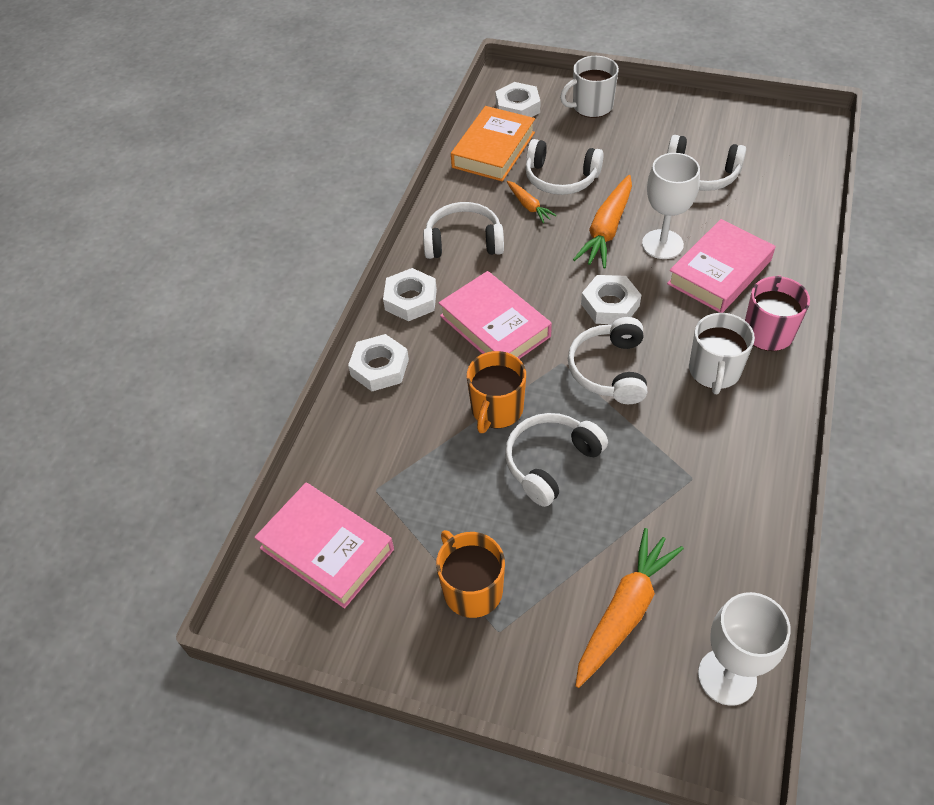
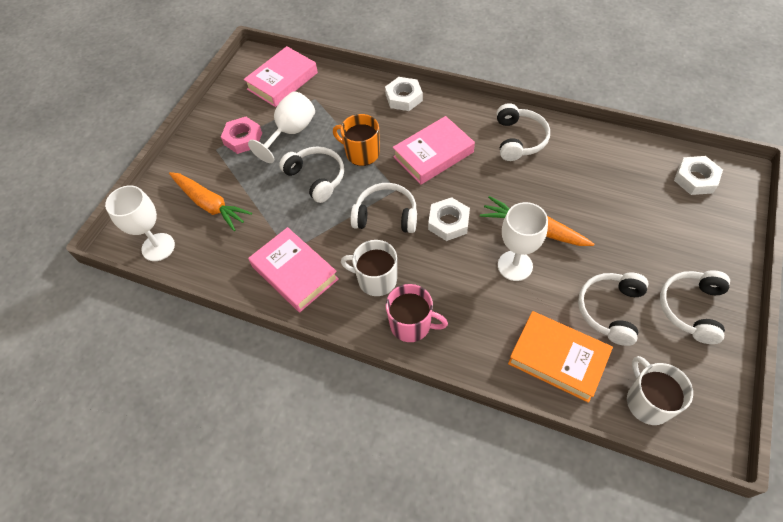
camera: 95 degrees right, 5 degrees up
white nut [383,268,437,321] -> none
orange mug [436,530,505,618] -> pink nut [221,117,262,154]
orange book [451,106,535,182] -> orange book moved to [508,311,613,403]
orange carrot [507,181,557,223] -> none
white headphones [525,139,604,195] -> white headphones moved to [660,270,730,344]
white mug [560,56,619,118] -> white mug moved to [627,356,693,425]
pink book [667,219,775,313] -> pink book moved to [248,227,339,312]
none -> white goblet [248,91,315,163]

